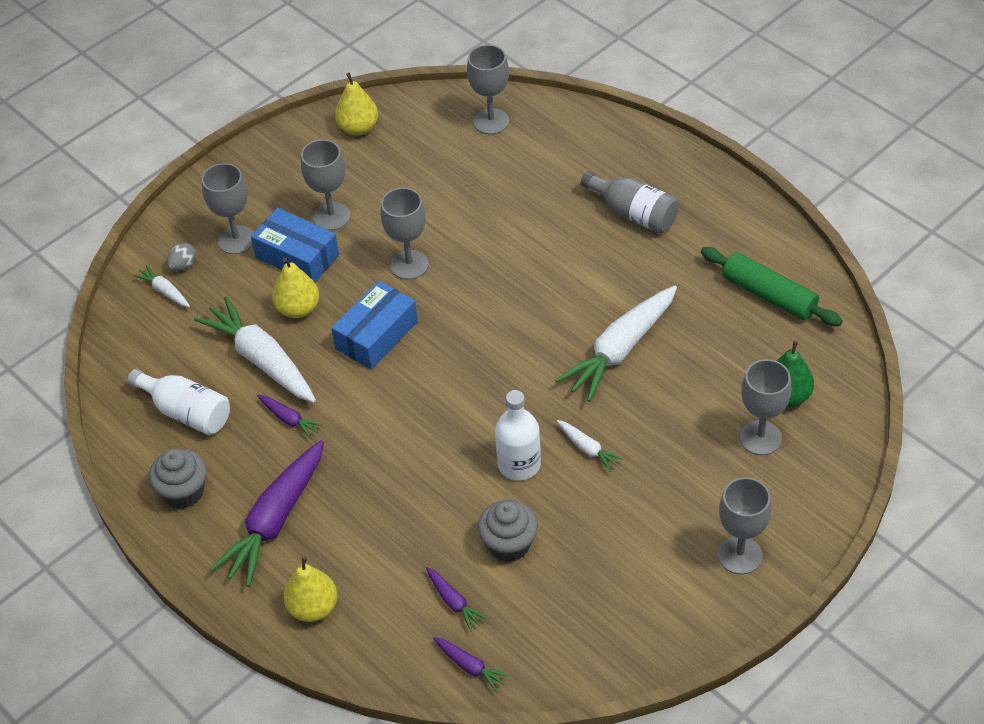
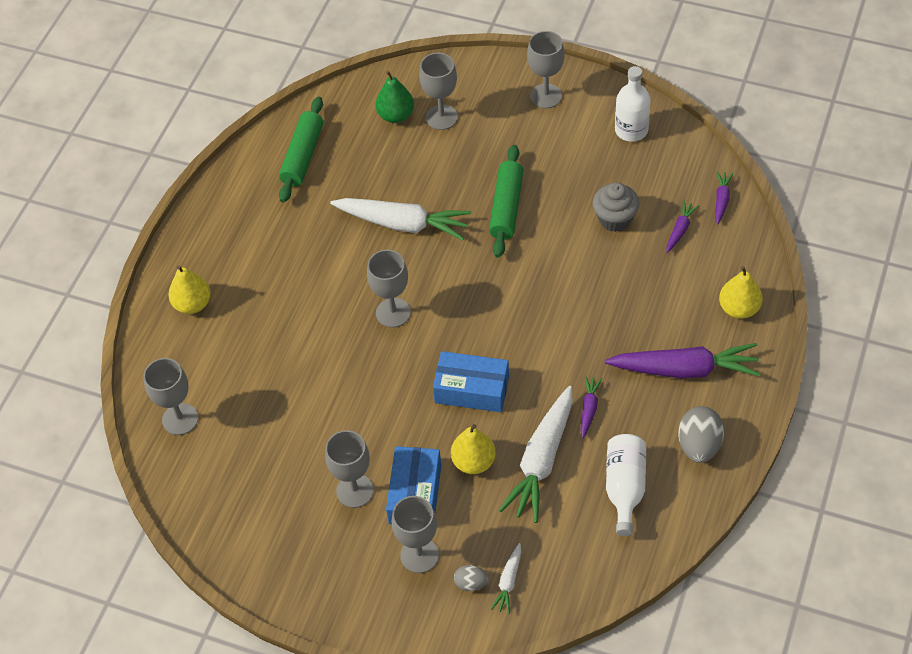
camera: 115 degrees left, 5 degrees up
grey cupcake [149,449,207,509] -> grey egg [678,406,724,463]
yellow pear [335,73,378,136] -> yellow pear moved to [169,265,211,314]
grey goblet [380,187,429,280] -> grey goblet moved to [367,250,411,328]
white bottle [495,390,541,480] -> white bottle moved to [615,66,651,142]
white carrot [557,420,624,472] -> green rolling pin [489,145,523,258]
grey bottle [581,171,679,233] -> none

